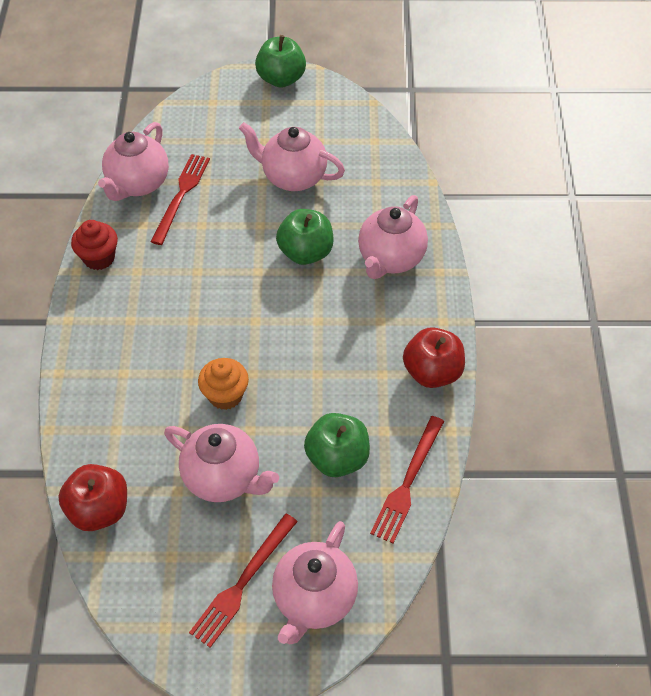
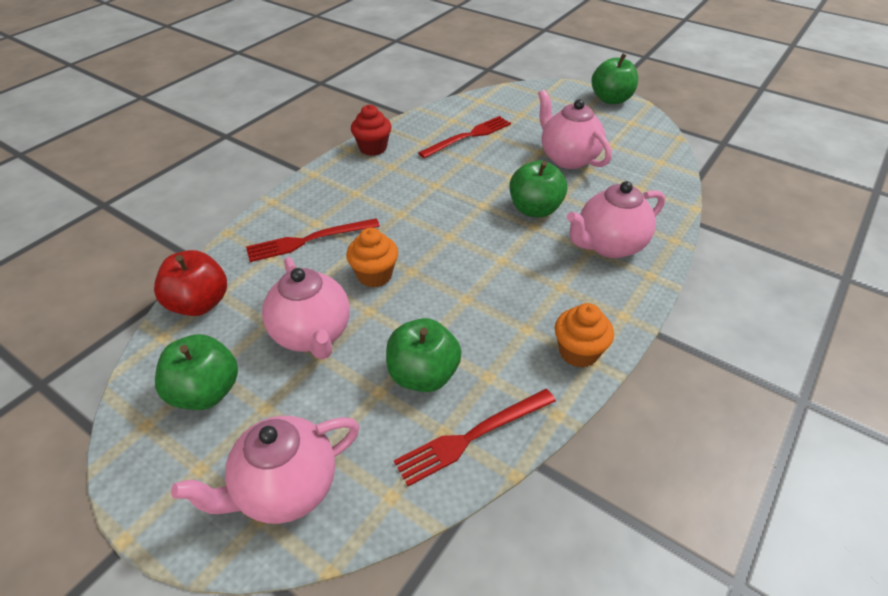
camera: 35 degrees right, 10 degrees down
pink teapot [98,122,169,201] -> none
red fork [189,514,298,648] -> red fork moved to [246,218,380,262]
red apple [403,327,465,388] -> orange cupcake [555,303,614,368]
none -> green apple [155,334,238,410]

